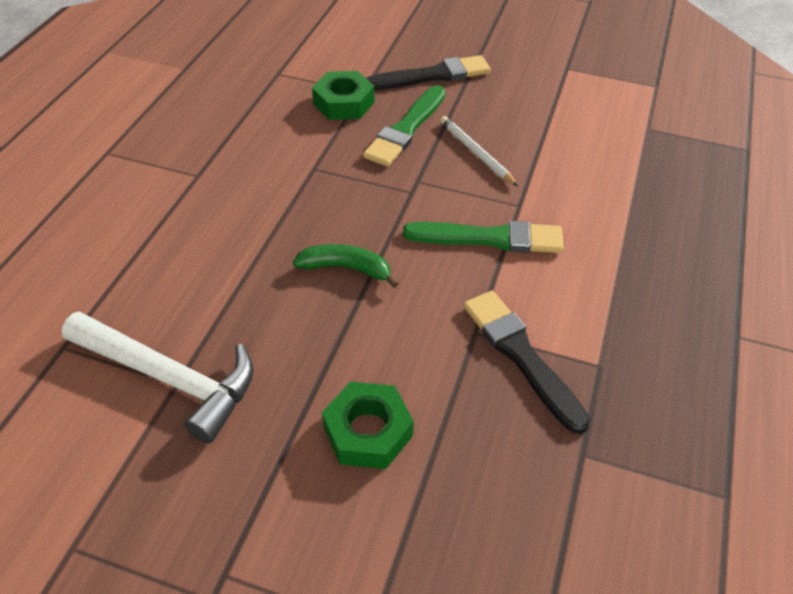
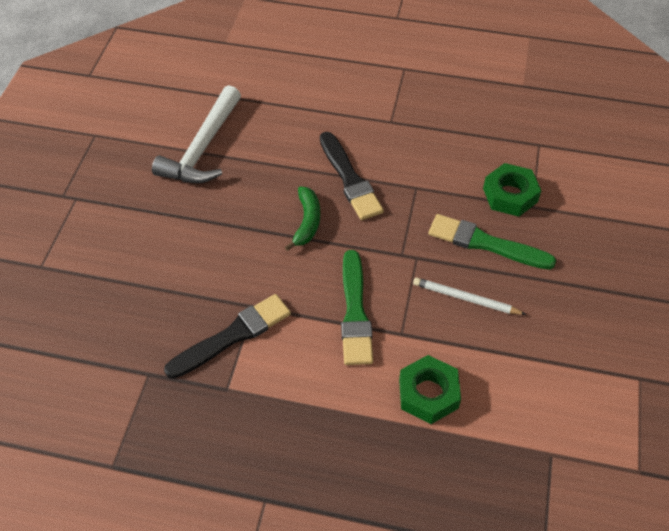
camera: 85 degrees right, 5 degrees up
green nut [322,381,414,469] -> green nut moved to [399,355,461,424]
black brush [366,55,491,90] -> black brush moved to [320,132,384,220]
white pencil [440,116,518,186] -> white pencil turned 120 degrees counterclockwise [413,277,526,315]

